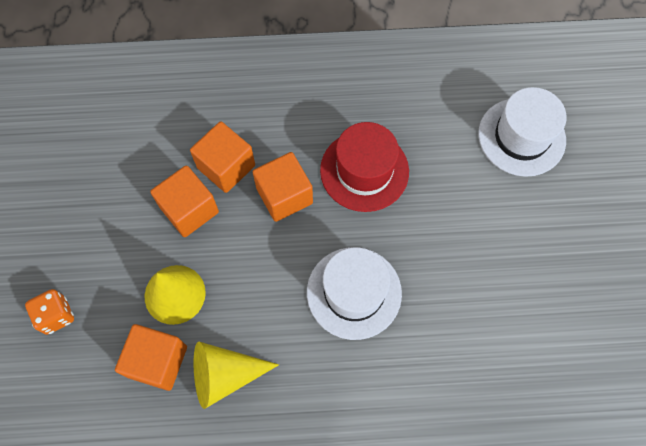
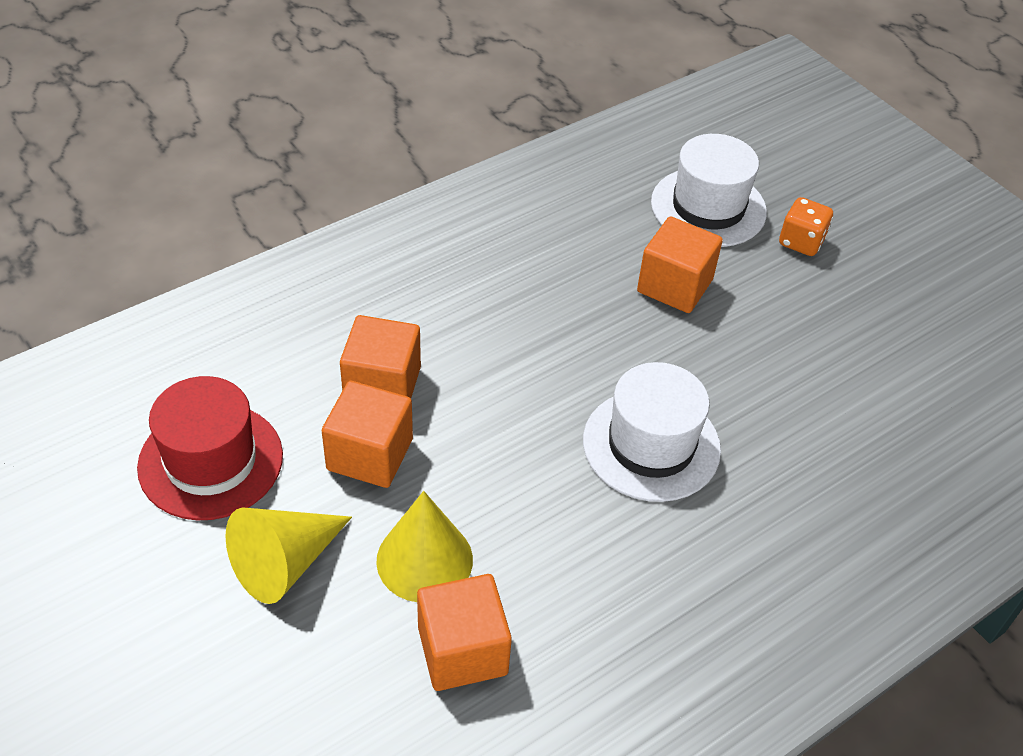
camera: 35 degrees left, 20 degrees down
orange dice [25,289,74,335] -> orange dice moved to [779,197,833,256]
yellow cone [193,342,279,409] -> yellow cone moved to [226,507,352,604]
orange cube [253,152,313,222] -> orange cube moved to [637,216,723,313]
red hat [320,122,409,212] -> red hat moved to [137,376,283,520]

